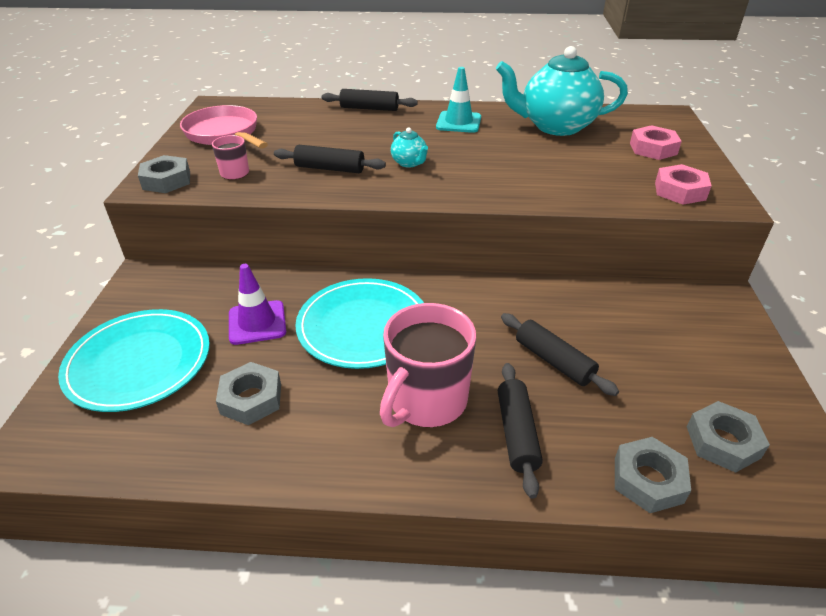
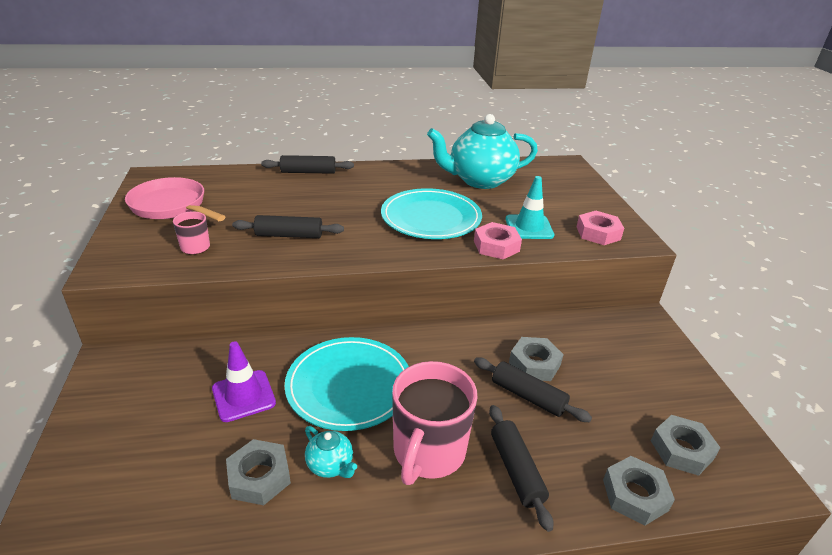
camera: 15 degrees left, 5 degrees down
turquoise plate [58,309,210,412] -> turquoise plate moved to [381,188,482,239]
grey nut [138,155,190,193] -> grey nut moved to [509,337,564,381]
turquoise teapot [391,127,428,168] -> turquoise teapot moved to [305,426,357,478]
turquoise traffic cone [436,67,481,133] -> turquoise traffic cone moved to [506,176,554,239]
pink nut [630,125,682,160] -> pink nut moved to [474,222,522,259]

